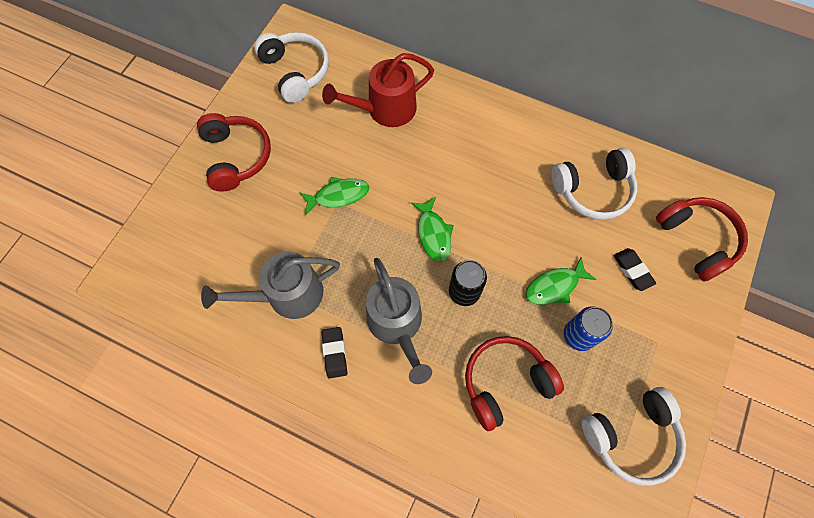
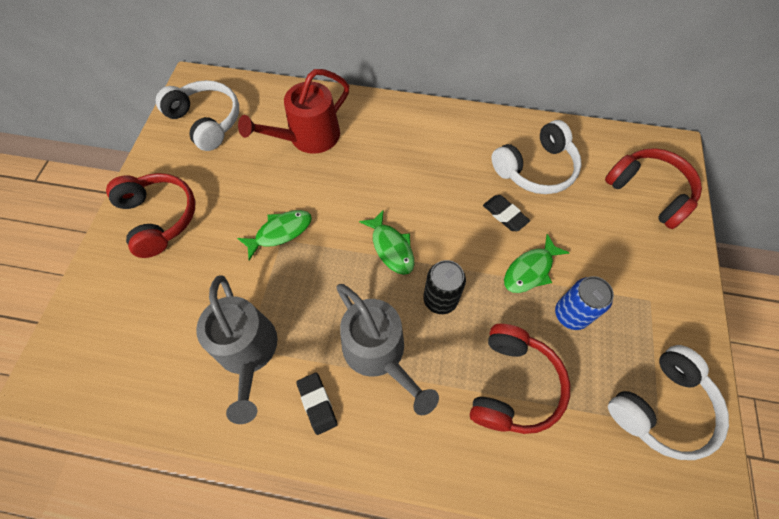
camera: 15 degrees left, 5 degrees down
grey watering can [201,252,340,319] -> grey watering can turned 75 degrees counterclockwise [196,275,278,424]
red headphones [465,336,564,431] -> red headphones turned 150 degrees clockwise [470,324,570,434]
black eraser [613,248,656,291] -> black eraser moved to [483,195,530,231]

